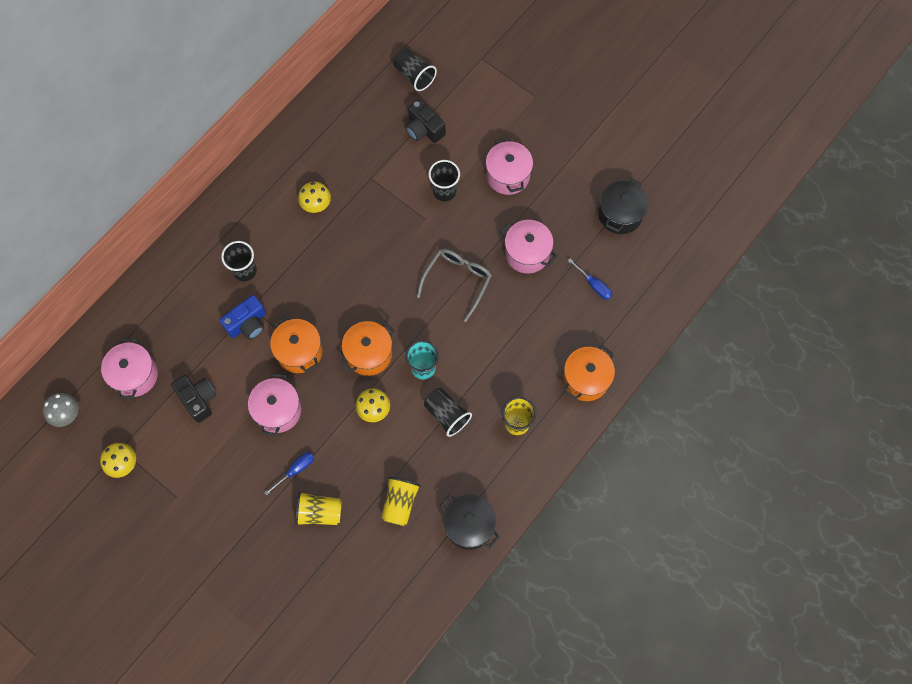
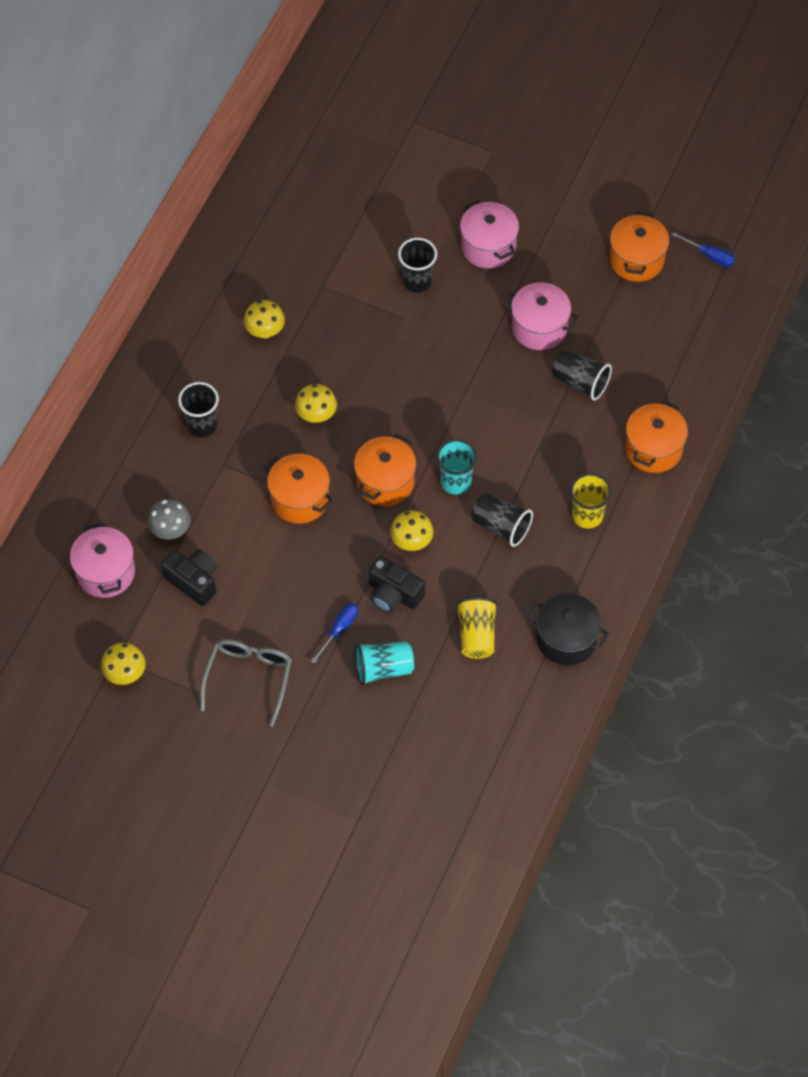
camera: 15 degrees left, 10 degrees down
grey mushroom [43,393,79,427] -> grey mushroom moved to [148,499,191,539]
blue camera [220,295,266,340] -> none
pink pot [248,373,301,436] -> none
yellow cup [295,491,342,526] -> turquoise cup [355,642,414,685]
black cup [393,48,437,91] -> black cup moved to [552,350,612,400]
black camera [405,99,446,143] -> black camera moved to [369,556,425,613]
grey glasses [417,249,492,322] -> grey glasses moved to [200,639,292,727]
blue screwdriver [568,259,612,300] -> blue screwdriver moved to [671,232,736,267]
black pot [598,178,649,234] -> orange pot [609,212,669,282]
none -> yellow mushroom [295,384,337,423]

